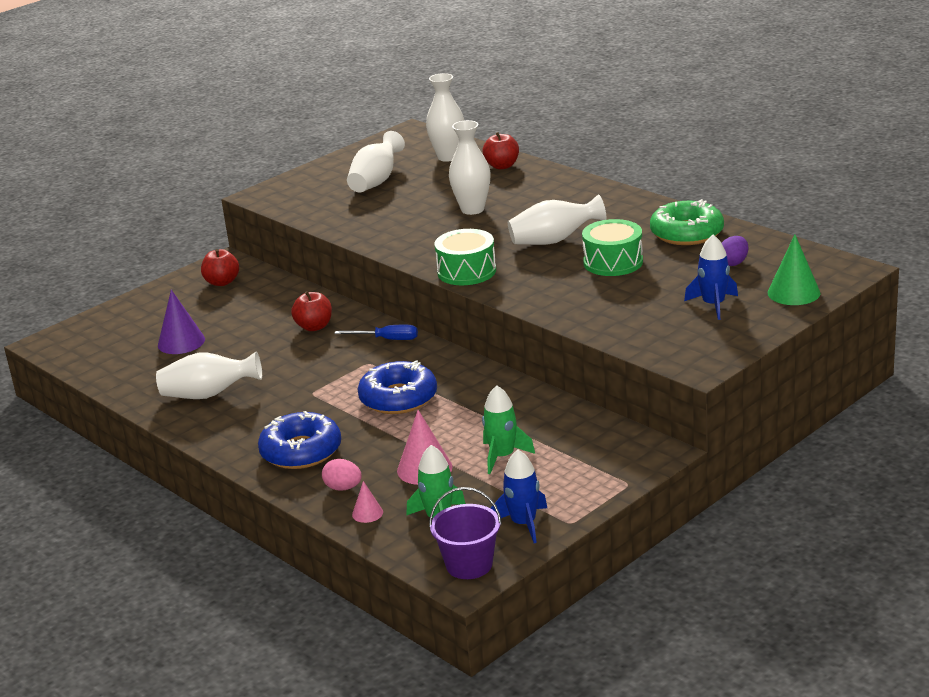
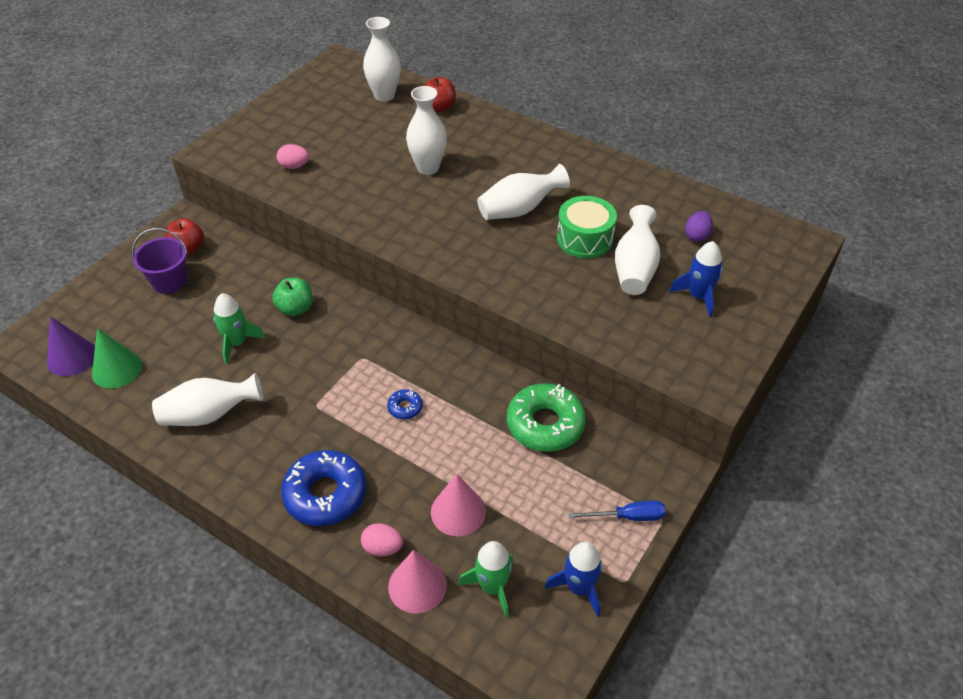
camera: 15 degrees left, 20 degrees up
purple cone [158,290,205,354] -> purple cone moved to [47,316,95,376]
red apple [291,291,332,331] -> green apple [272,278,313,316]
blue screwdriver [334,325,418,340] -> blue screwdriver moved to [568,501,666,521]
white vase [347,131,405,193] -> white vase moved to [615,205,661,295]
pink cone [352,481,383,523] -> pink cone [388,550,447,614], size x1.84
blue donut [358,360,437,414] -> blue donut [387,389,423,419], size x0.45
purple bucket [429,487,502,579] -> purple bucket moved to [132,228,188,294]
green drum [434,229,496,285] -> none
green rocket [482,385,535,474] -> green rocket moved to [213,293,265,364]
green donut [650,199,724,245] -> green donut moved to [506,383,586,452]
green cone [767,235,820,305] -> green cone moved to [92,328,142,389]
none -> pink egg [277,144,309,169]

